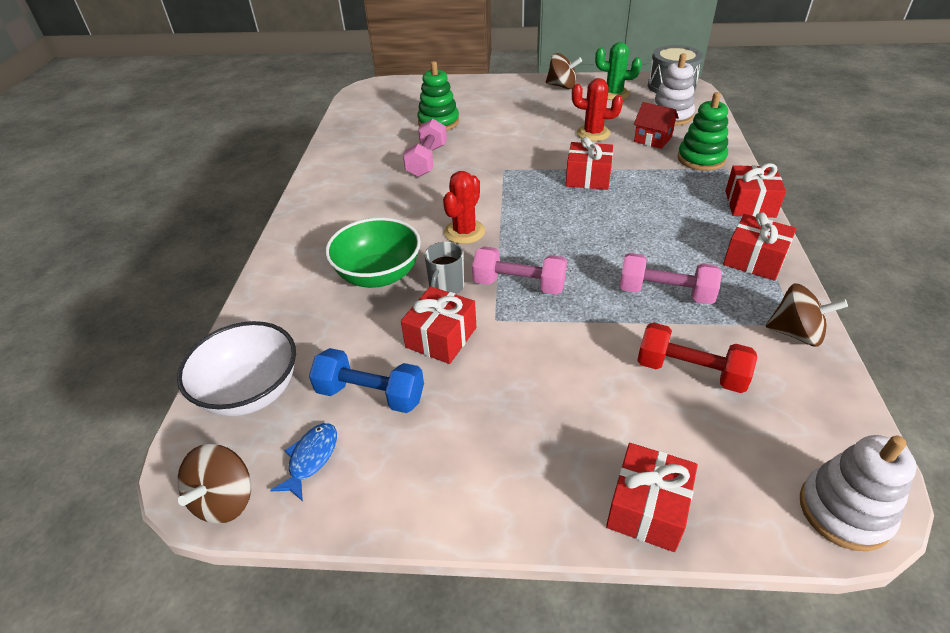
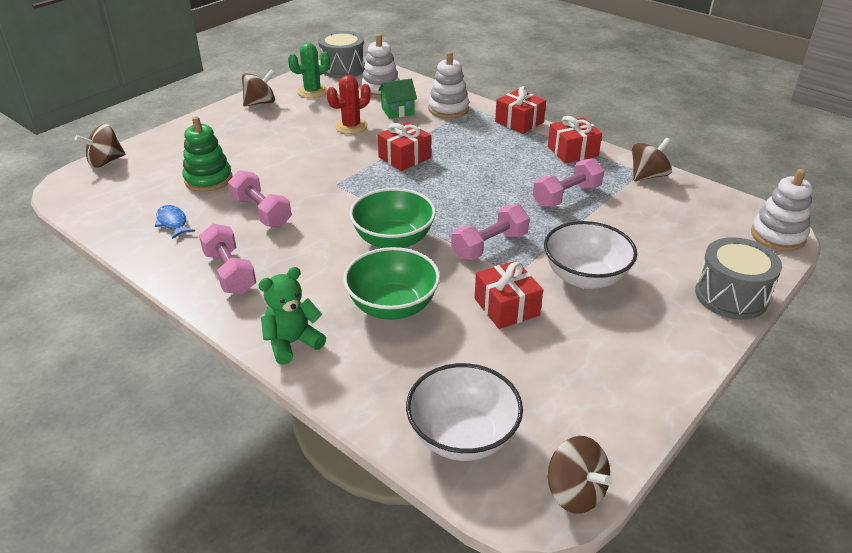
camera: 55 degrees left, 5 degrees down
blue fish [270,423,337,501] -> blue fish moved to [155,205,195,239]
blue dumbbell [309,348,424,413] -> none
grey mug [424,242,464,294] -> none
red cactus [443,171,485,244] -> green bowl [349,188,436,248]
red gift [606,443,698,552] -> grey drum [695,237,782,320]
red house [634,102,679,149] -> green house [378,78,417,119]
red dumbbell [637,323,757,393] -> none
green stacking toy [677,92,728,171] -> white stacking toy [428,52,469,118]
none -> brown spinning top [75,124,125,168]
none -> pink dumbbell [199,224,256,294]
none -> green teddy bear [258,267,326,365]
none -> white bowl [544,221,637,289]

